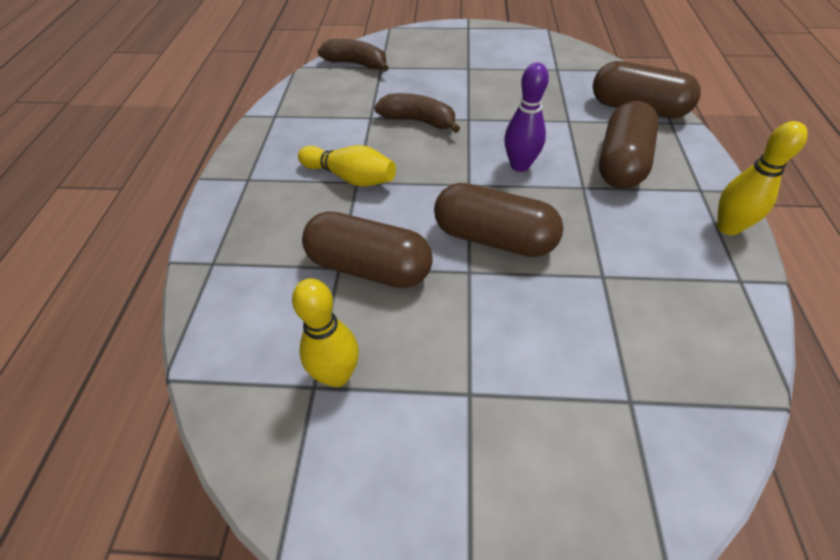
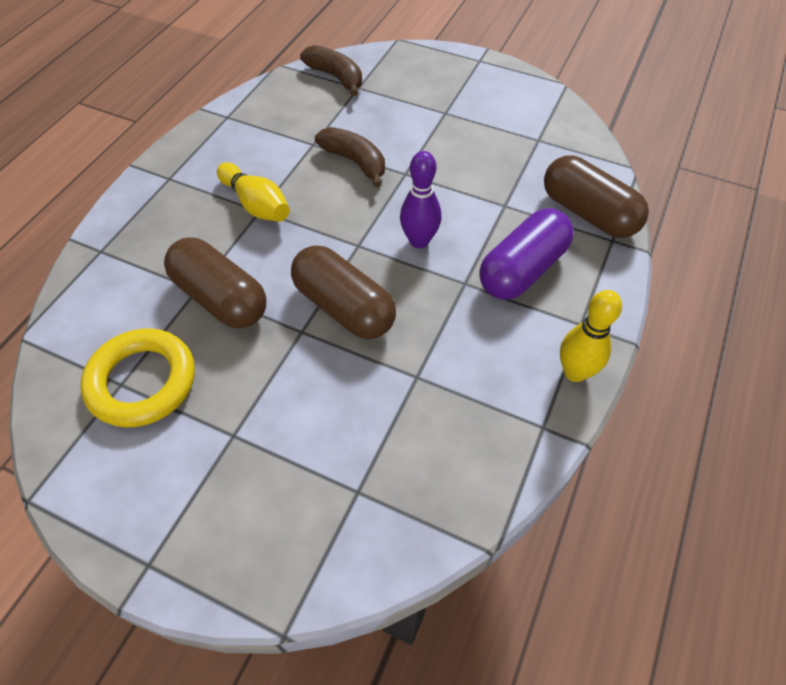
camera: 20 degrees right, 5 degrees up
yellow bowling pin [292,278,359,387] -> yellow ring [81,328,195,428]
brown capsule [599,101,659,189] -> purple capsule [479,208,574,300]

